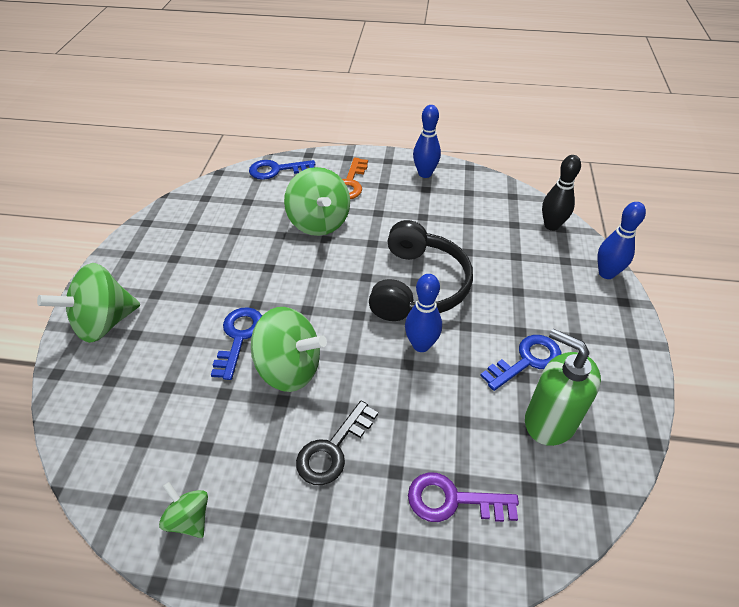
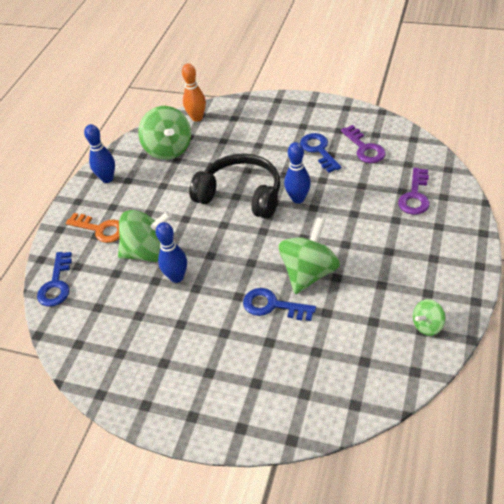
camera: 75 degrees left, 0 degrees up
green spinning top [37,263,140,343] -> green spinning top moved to [138,106,191,160]
black key [296,401,378,485] -> none
green soap dispenser [525,329,601,446] -> purple key [341,125,385,163]
black bowling pin [542,155,581,231] -> orange bowling pin [182,63,206,122]
blue bowling pin [597,202,646,279] -> blue bowling pin moved to [156,222,187,283]

